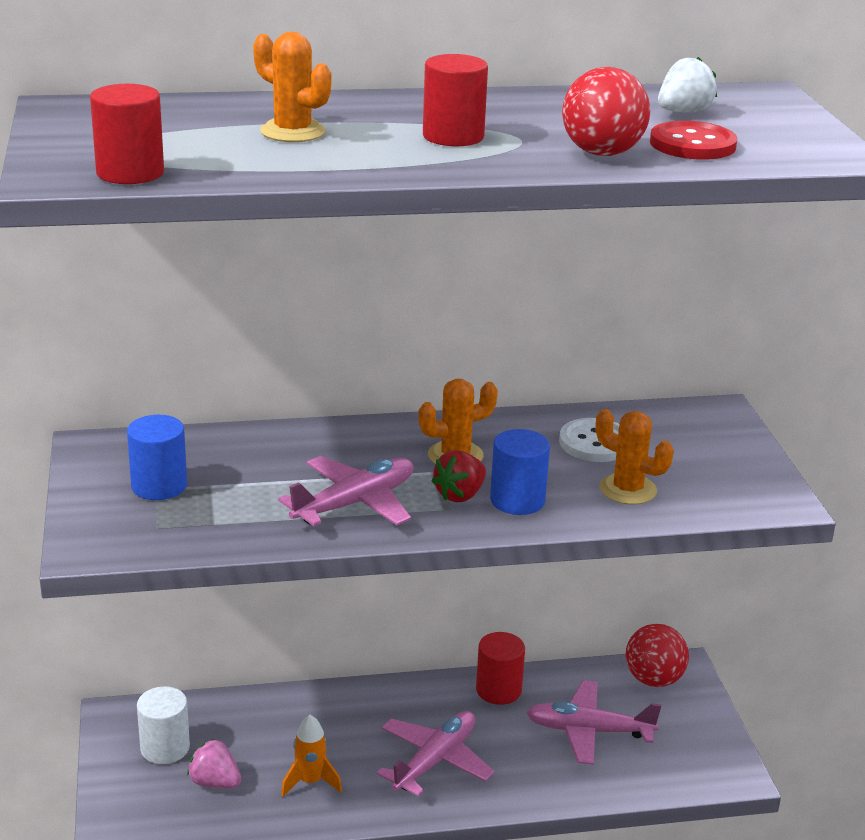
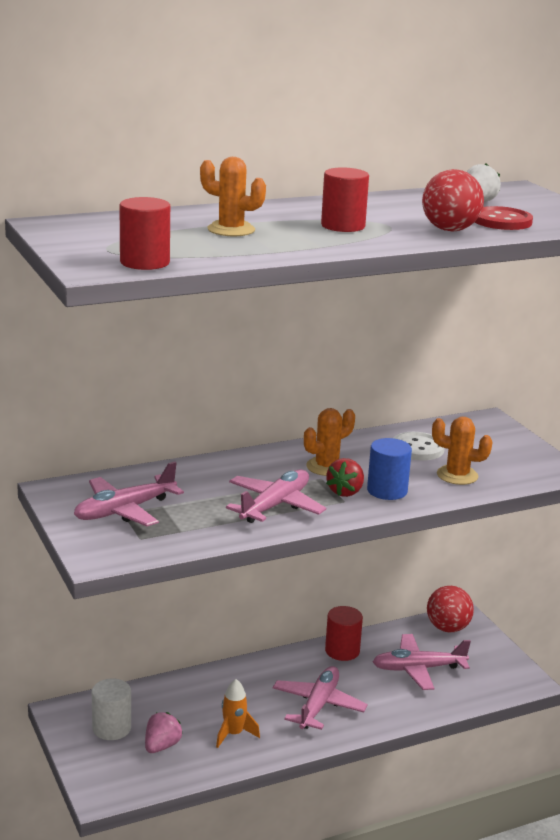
camera: 15 degrees left, 5 degrees down
blue cylinder [127,415,187,500] -> pink plane [74,461,184,526]
pink strawberry [187,739,241,788] -> pink strawberry turned 105 degrees clockwise [145,712,183,753]

